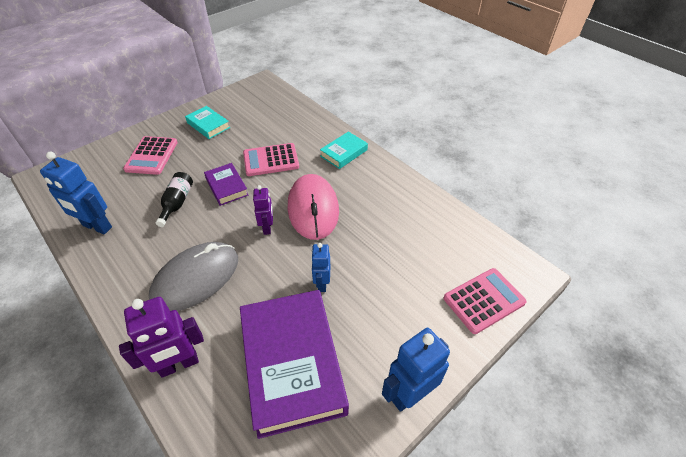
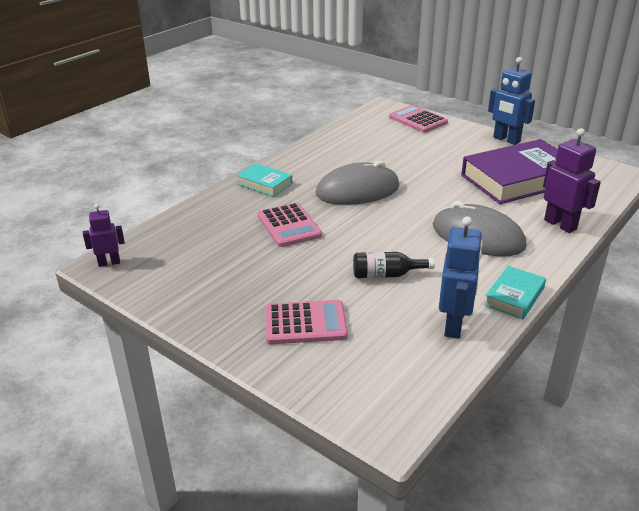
camera: 100 degrees left, 15 degrees down
turquoise book [185,106,230,139] -> turquoise book moved to [484,266,546,319]
purple book [204,163,248,206] -> none
purple robot [253,185,273,235] -> purple robot moved to [83,204,125,267]
pink mouse [288,174,339,240] -> grey mouse [316,161,399,205]
blue robot [311,243,330,292] -> none

